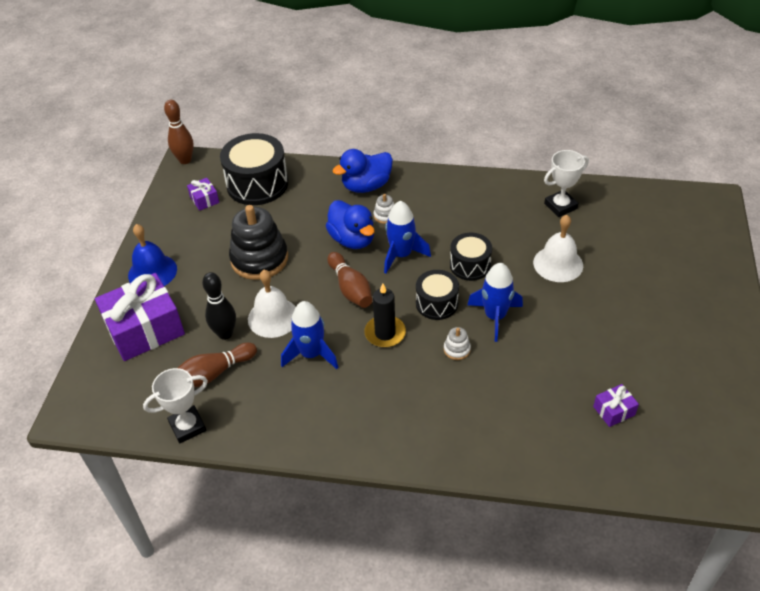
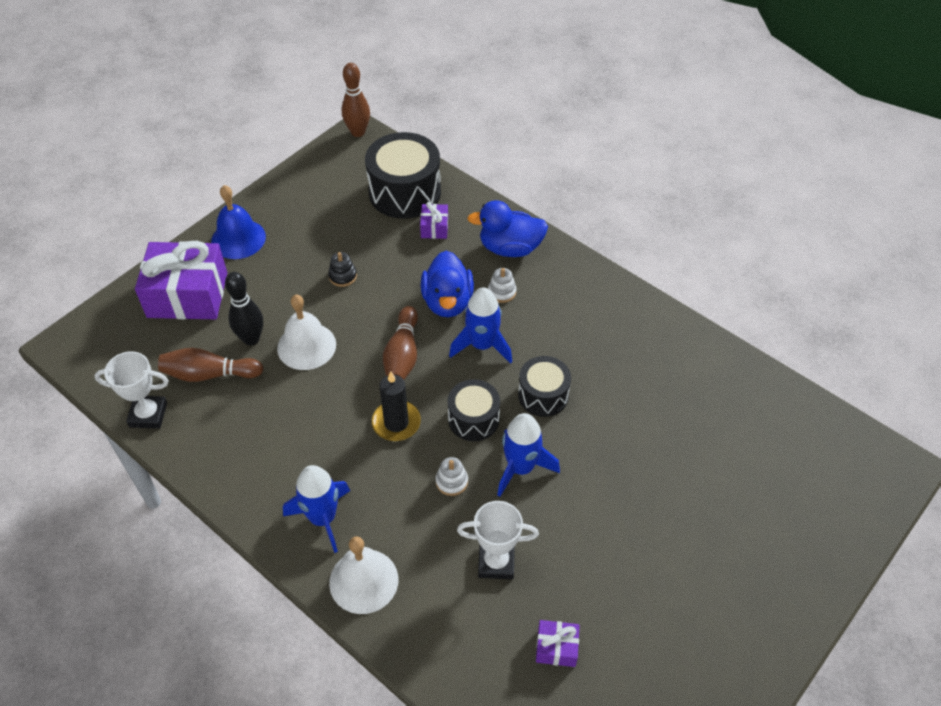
camera: 30 degrees right, 5 degrees up
purple gift [187,178,219,211] -> purple gift moved to [420,202,448,239]
black stacking toy [229,205,288,280] -> black stacking toy [328,252,357,287], size x0.42
blue rocket [281,301,339,369] -> blue rocket moved to [283,465,350,553]
white bell [533,215,583,282] -> white bell moved to [329,536,398,614]
white trophy [544,150,589,217] -> white trophy moved to [457,501,539,579]

